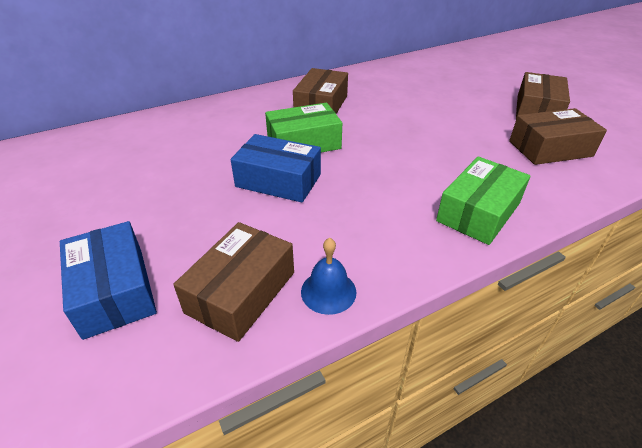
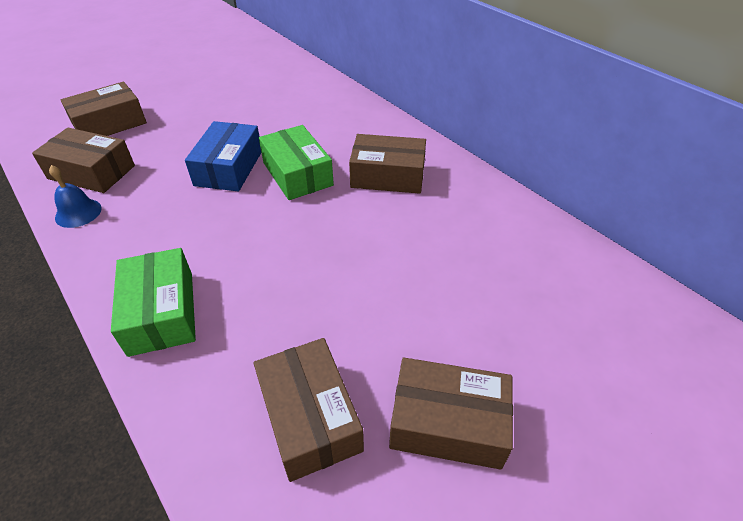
camera: 80 degrees right, 5 degrees up
blue box [60,221,157,340] -> brown box [60,82,147,136]
green box [436,156,531,245] -> green box turned 45 degrees clockwise [111,248,196,357]

